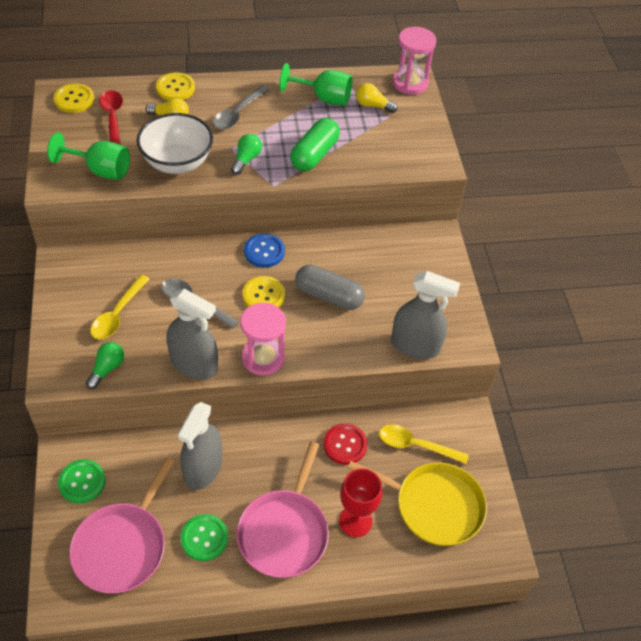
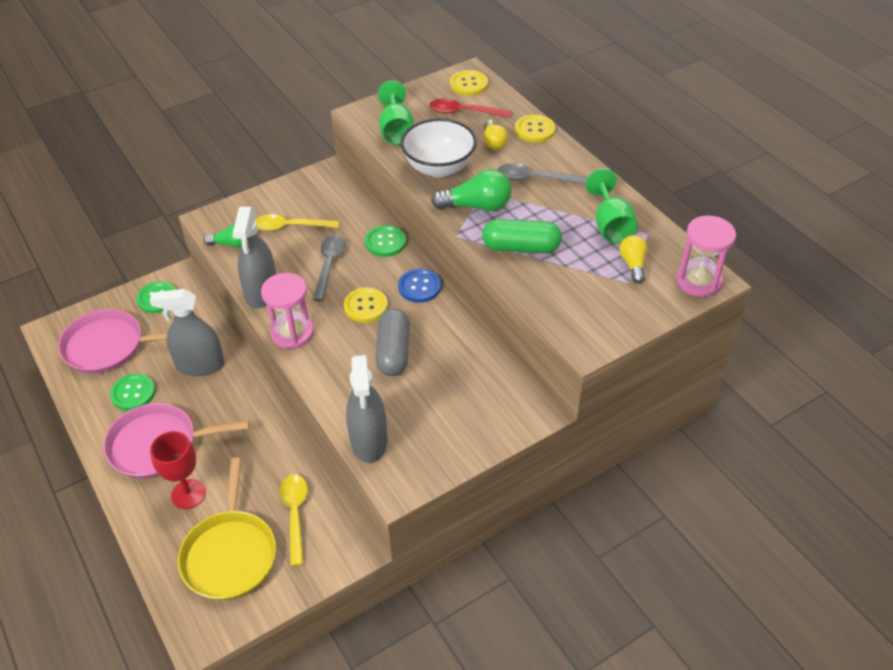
camera: 70 degrees right, 5 degrees down
red spoon [99,90,123,145] -> red spoon turned 135 degrees counterclockwise [429,99,511,118]
green light bulb [231,134,262,175] -> green light bulb [431,169,512,211], size x1.60
red button [324,423,368,465] -> none
none -> green button [365,225,406,257]

